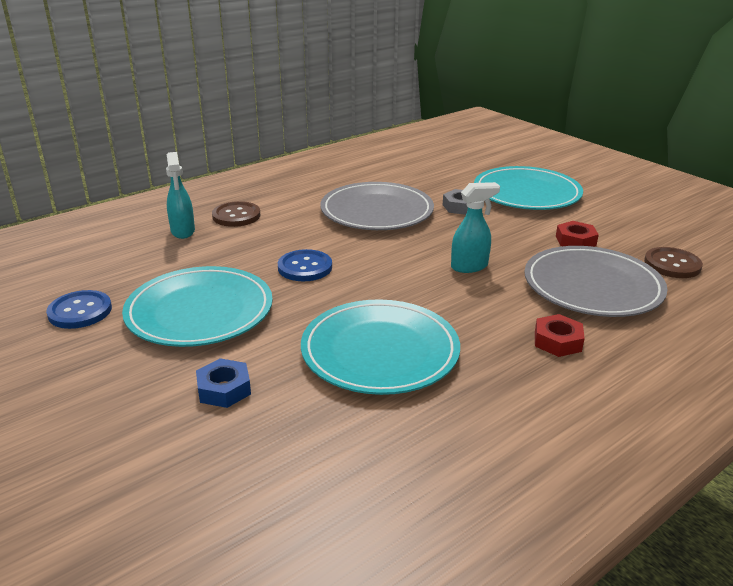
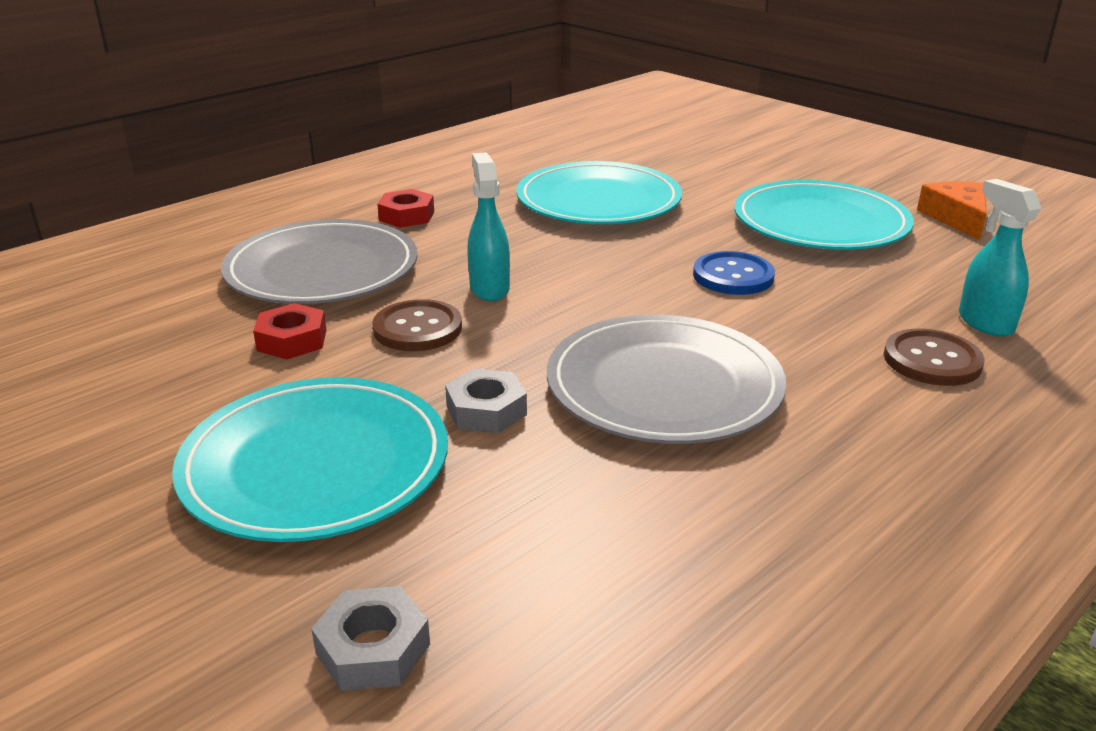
camera: 175 degrees right, 0 degrees up
blue button [46,290,112,329] -> orange cheese [917,181,987,240]
blue nut [196,358,251,408] -> none
turquoise spray bottle [451,182,500,273] -> turquoise spray bottle turned 105 degrees clockwise [467,152,510,301]
brown button [644,247,703,278] -> brown button moved to [372,299,462,351]
none -> grey nut [311,586,430,691]

